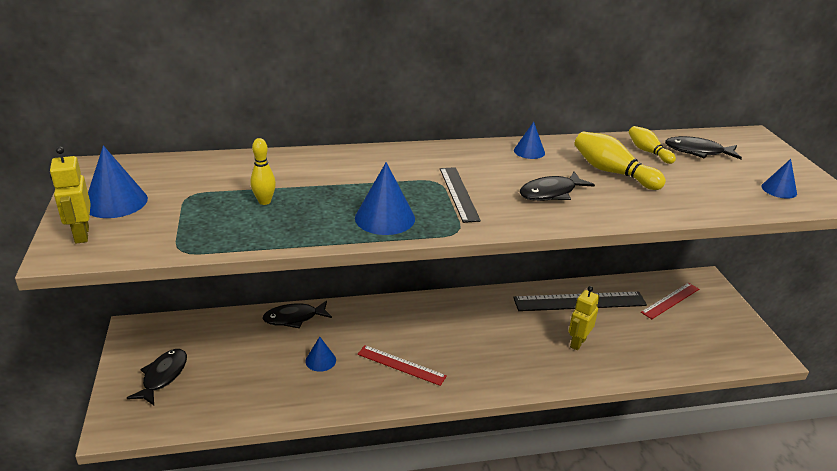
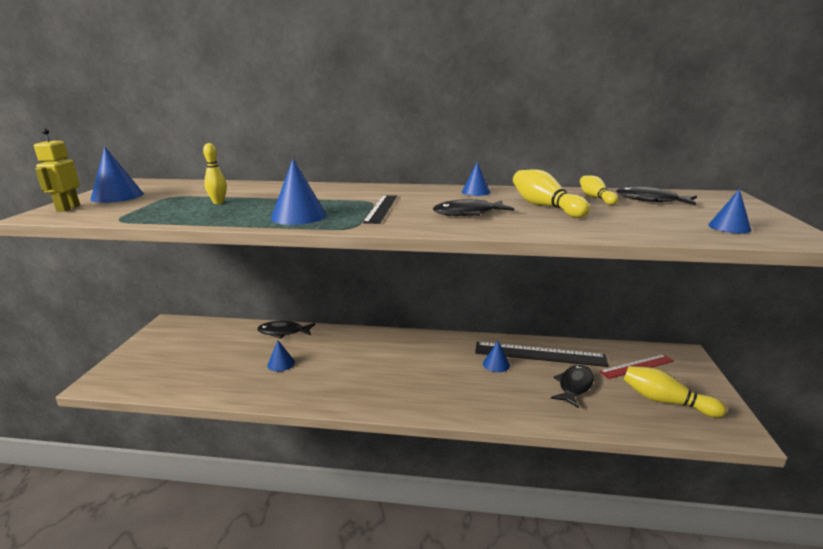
camera: 20 degrees right, 10 degrees down
black fish [127,349,187,405] -> black fish moved to [551,365,594,408]
red ruler [358,345,447,386] -> none
yellow robot [569,286,599,350] -> none
none -> blue cone [483,341,510,372]
none -> yellow bowling pin [624,366,726,418]

